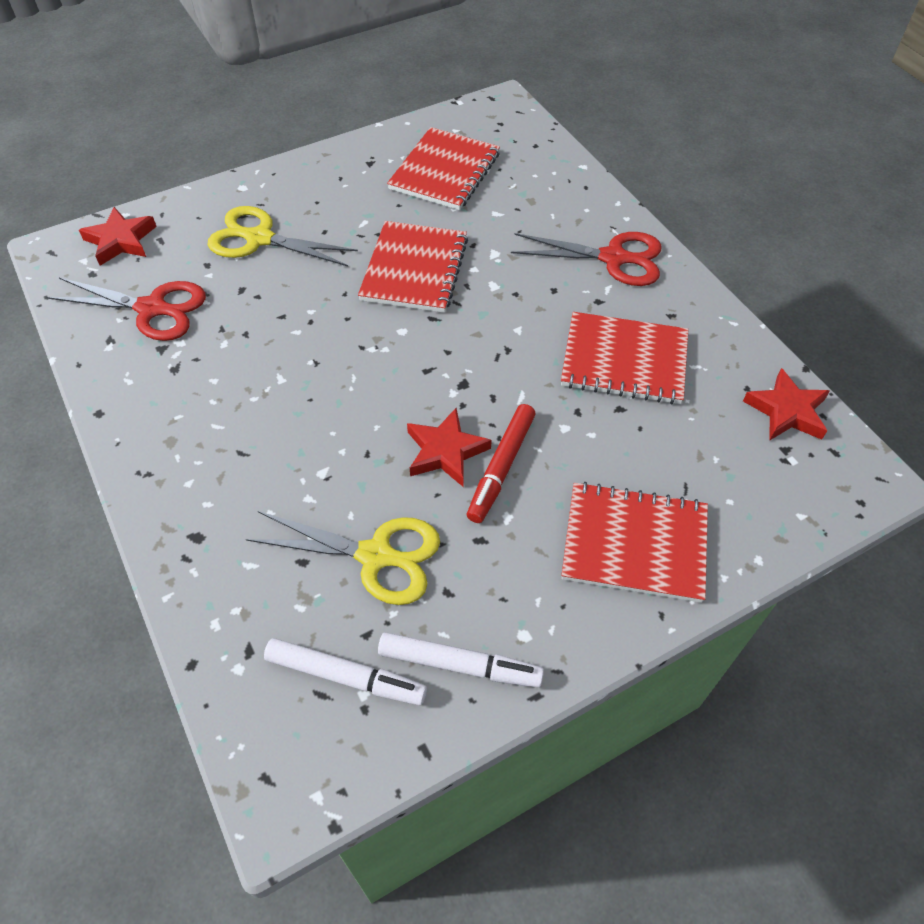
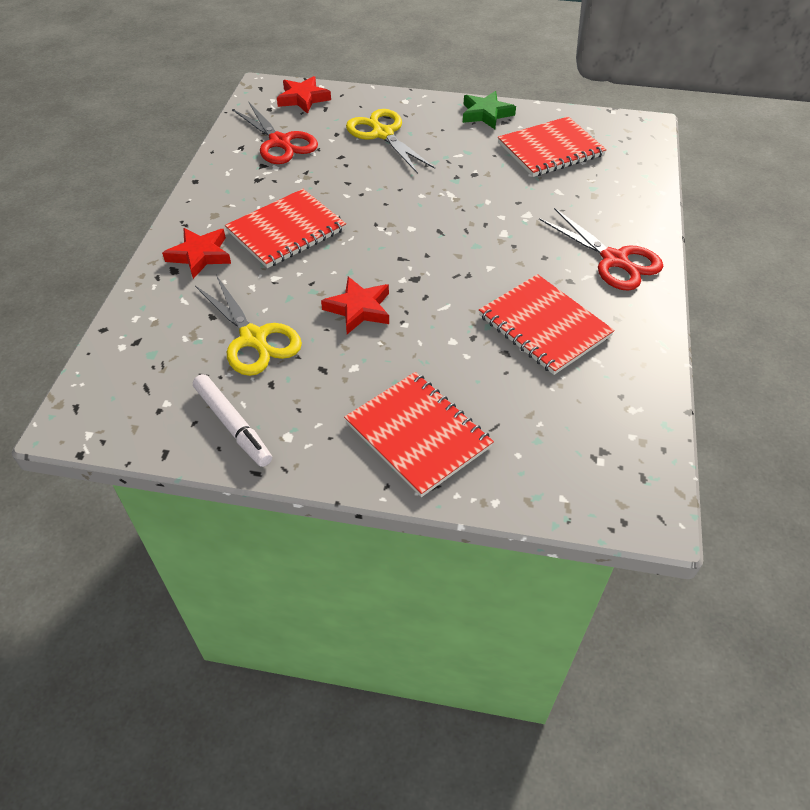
camera: 40 degrees right, 5 degrees down
white marker [264,638,427,706] -> none
red notebook [358,221,468,313] -> red notebook moved to [225,189,346,268]
red marker [467,404,536,523] -> none
red star [743,368,830,441] -> red star moved to [162,228,231,279]
none -> green star [463,91,516,129]

